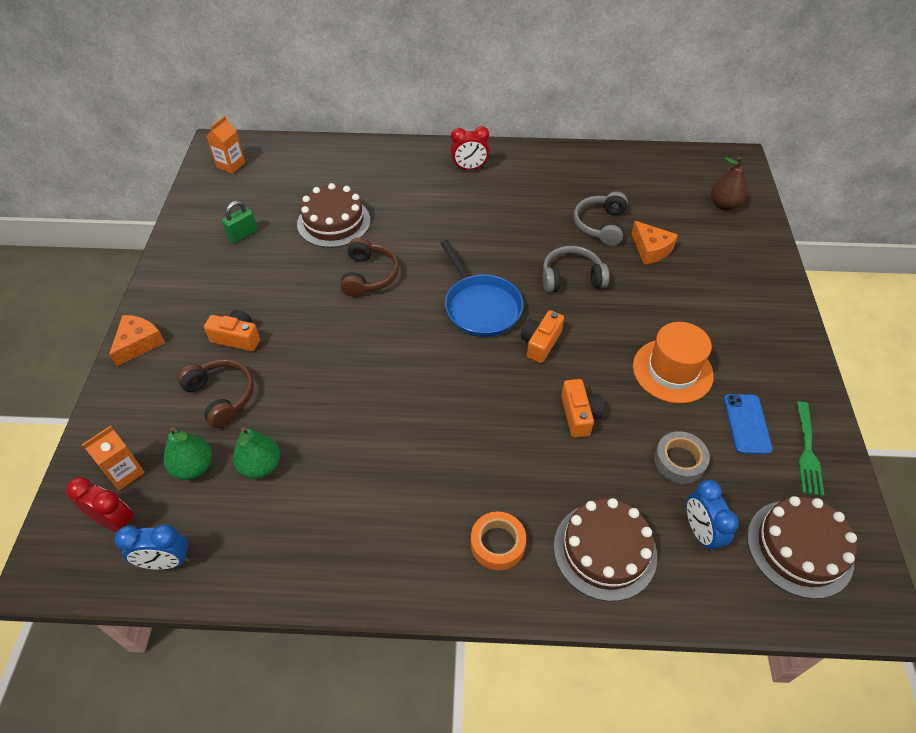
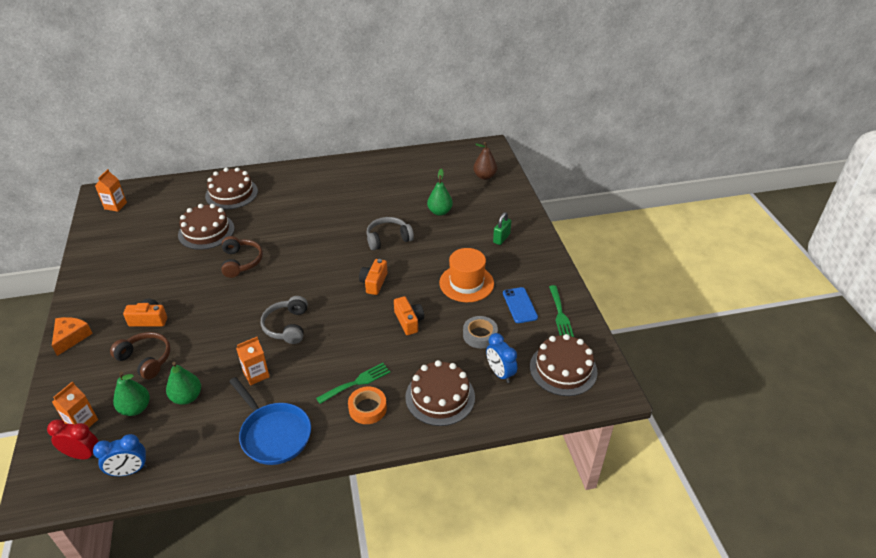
camera: 15 degrees left, 10 degrees down
green padlock [222,201,258,243] -> green padlock moved to [493,212,511,245]
blue pan [440,240,524,337] -> blue pan moved to [229,377,311,465]
red clock [450,126,490,170] -> none
grey headphones [574,192,628,246] -> grey headphones moved to [261,296,308,344]
orange cheese [631,221,678,264] -> green pear [427,169,453,216]
none -> brown cake [205,167,258,209]
none -> orange carton [236,337,270,385]
none -> green fork [316,363,390,404]

